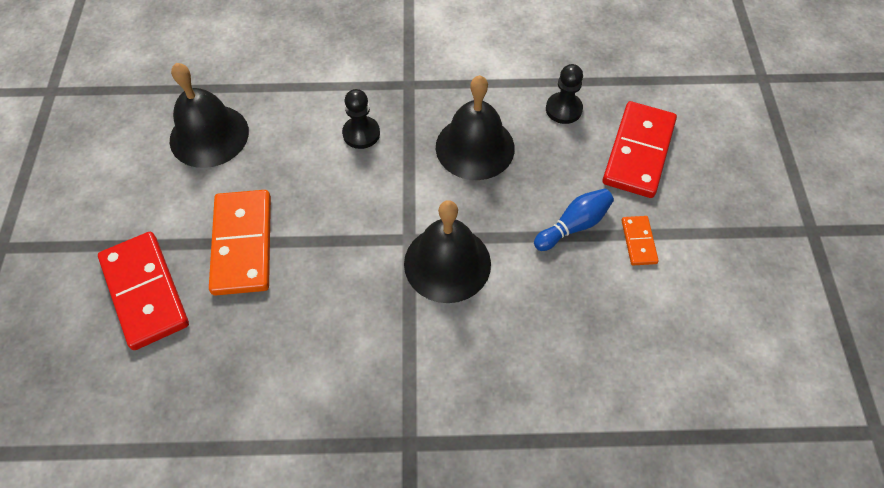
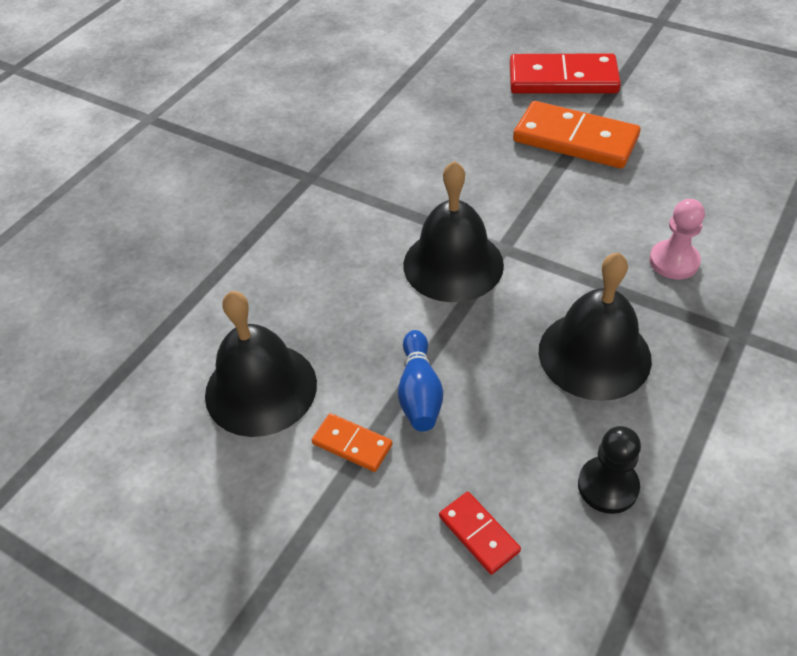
camera: 125 degrees right, 10 degrees down
black bell [170,63,249,168] -> black bell moved to [205,291,317,437]
black pawn [342,89,380,149] -> pink pawn [649,199,705,279]
red domino [603,101,677,198] -> red domino [439,492,521,575], size x0.48

